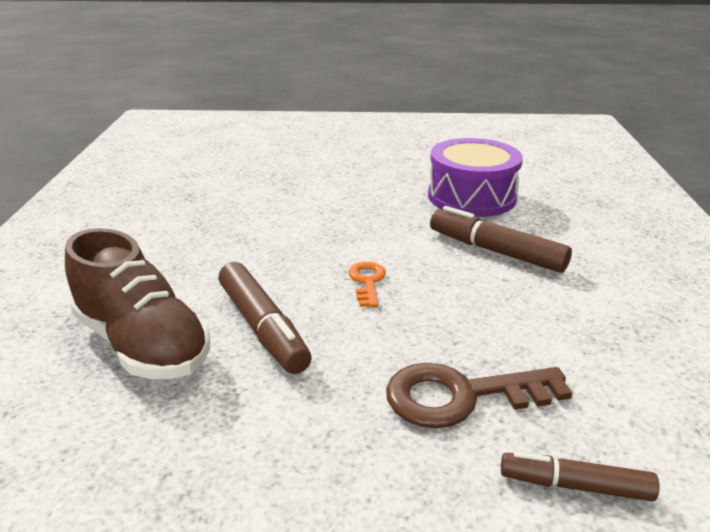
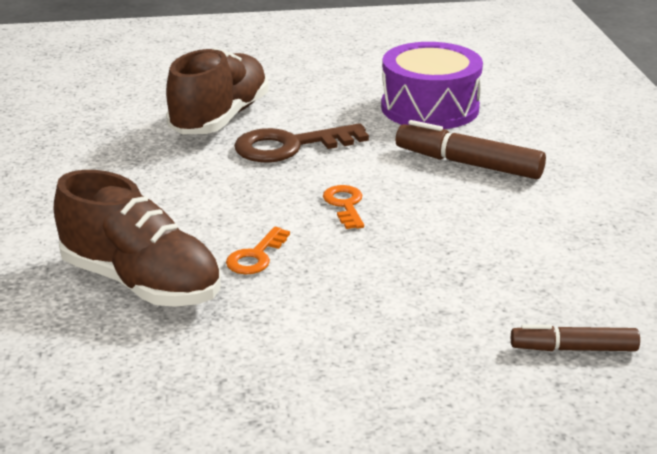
camera: 10 degrees left, 0 degrees up
brown marker [219,262,312,374] -> orange key [226,227,290,274]
brown key [386,363,572,428] -> brown key moved to [234,123,369,163]
none -> brown shoe [166,48,268,134]

